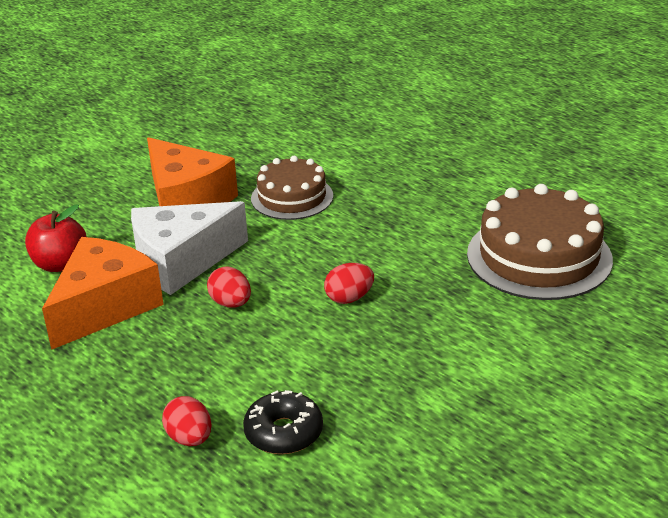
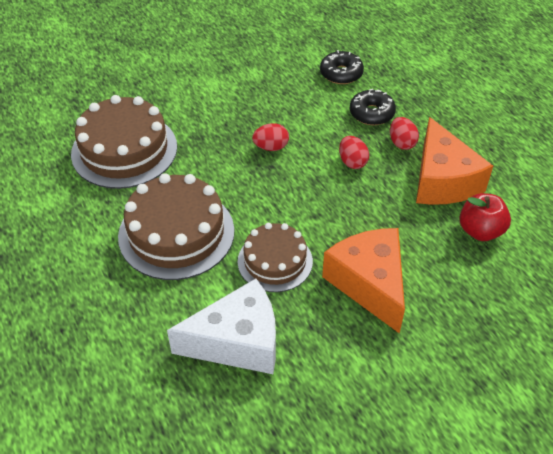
camera: 165 degrees left, 15 degrees up
orange cheese [42,237,164,350] -> orange cheese turned 60 degrees counterclockwise [416,117,493,205]
white cheese [131,201,248,295] -> white cheese moved to [167,279,276,374]
red egg [162,396,212,446] -> red egg moved to [390,117,419,150]
none -> brown cake [118,173,234,280]
none -> black donut [350,89,396,125]

